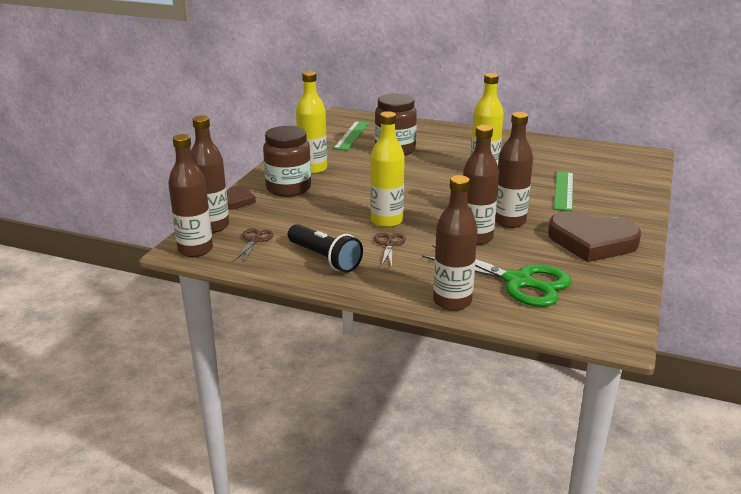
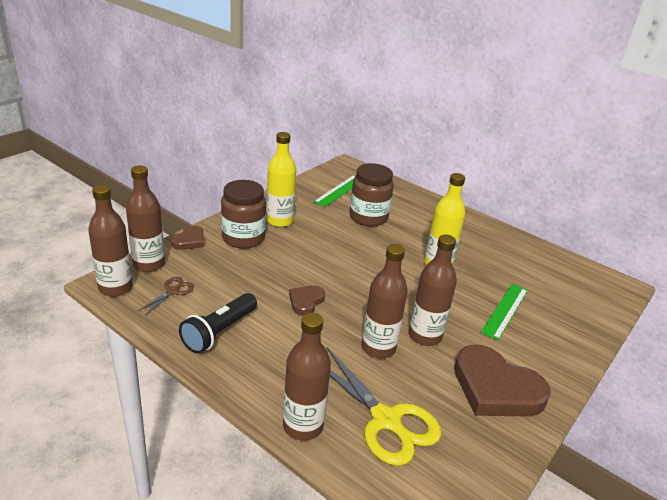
camera: 15 degrees right, 5 degrees up
black flashlight [288,224,363,273] -> black flashlight turned 60 degrees clockwise [179,293,257,354]
yellow bottle [370,111,405,228] -> brown heart [289,285,325,316]
brown scissors [374,233,406,267] -> none
green scissors [422,245,571,307] -> yellow scissors [327,347,441,466]

